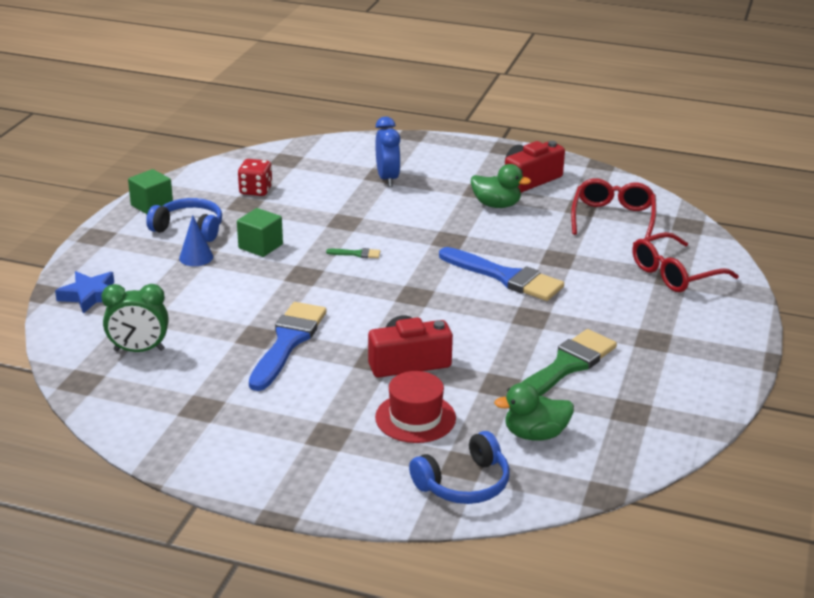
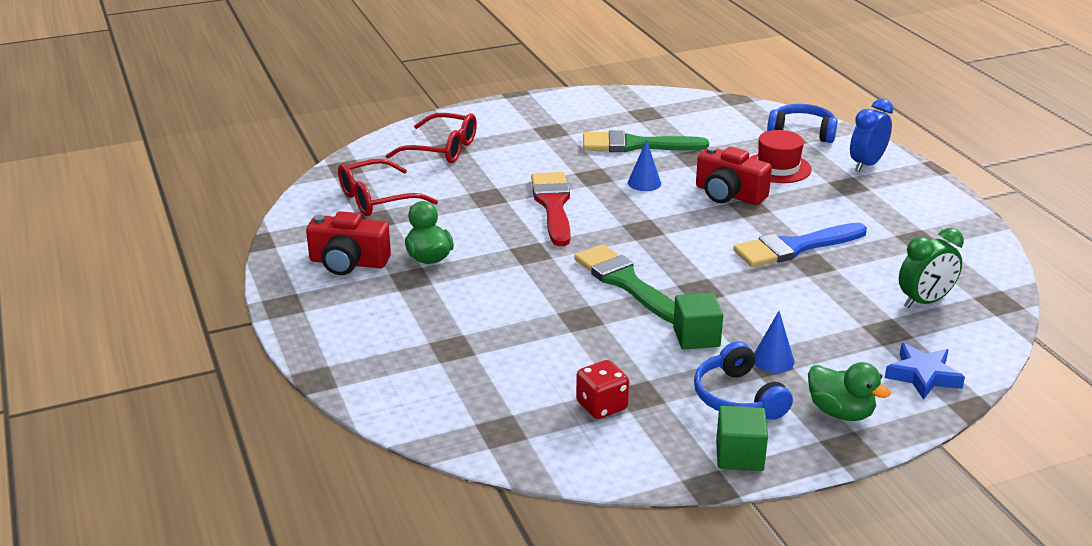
camera: 130 degrees left, 0 degrees up
green clock [102,284,169,352] -> green clock turned 105 degrees clockwise [899,228,964,308]
green brush [326,248,380,258] -> green brush [574,244,675,324], size x2.46
blue clock [375,117,401,187] -> blue clock moved to [850,99,893,172]
blue brush [439,247,564,301] -> red brush [531,172,571,246]
green duck [494,383,574,440] -> green duck moved to [808,362,891,421]
none -> blue cone [628,140,661,191]

